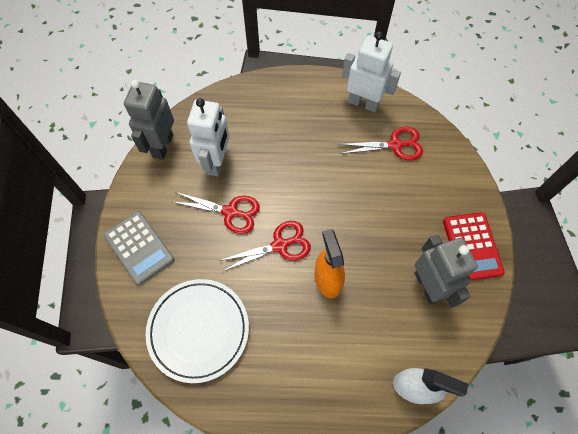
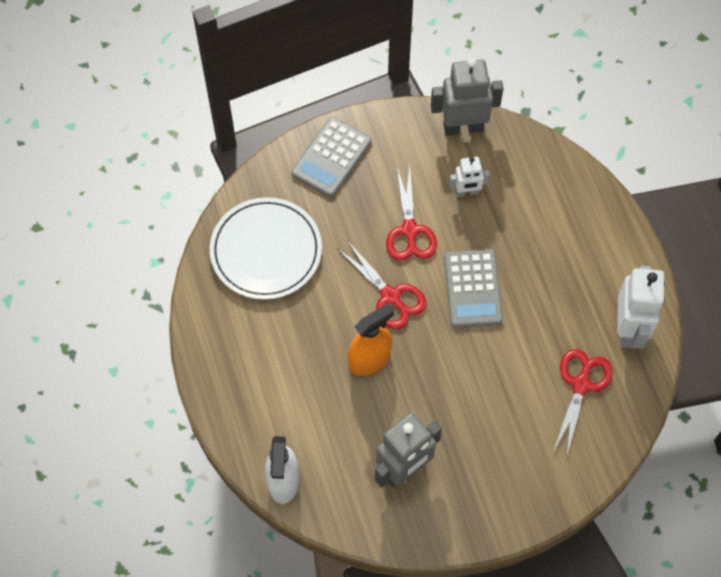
camera: 70 degrees right, 0 degrees up
white robot [187,98,230,176] -> white robot [449,157,490,197], size x0.56
red scissors [339,127,423,160] -> red scissors turned 135 degrees counterclockwise [553,349,613,454]
red calculator [443,212,505,281] -> none
none -> grey calculator [444,249,503,328]

